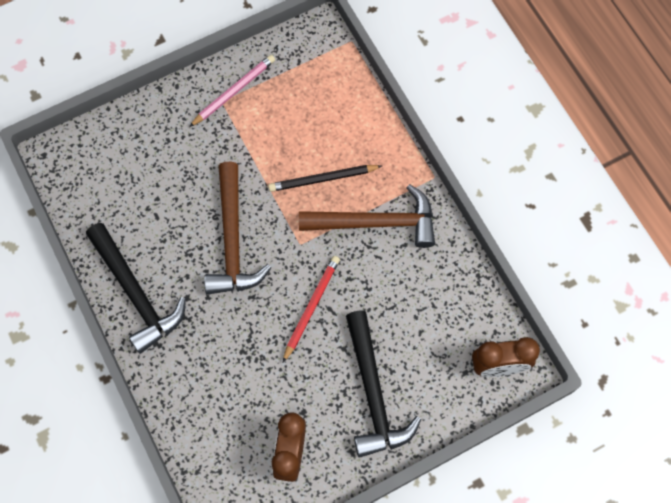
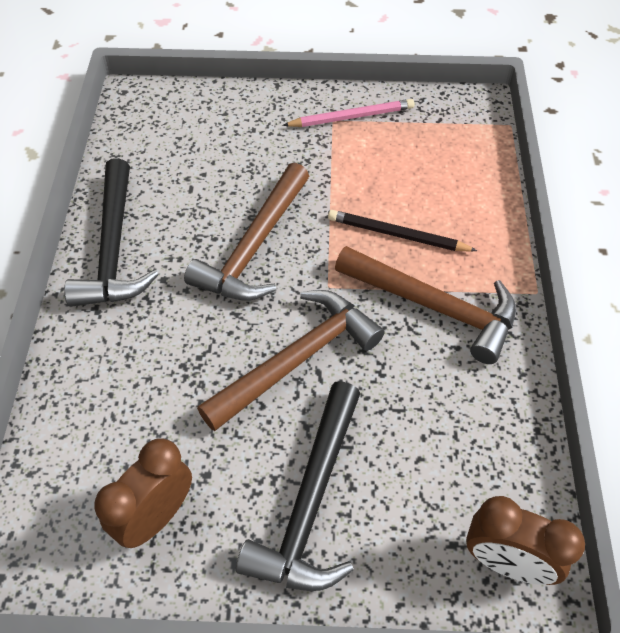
camera: 30 degrees right, 15 degrees down
red pencil [283,256,340,362] -> brown hammer [197,290,384,432]

